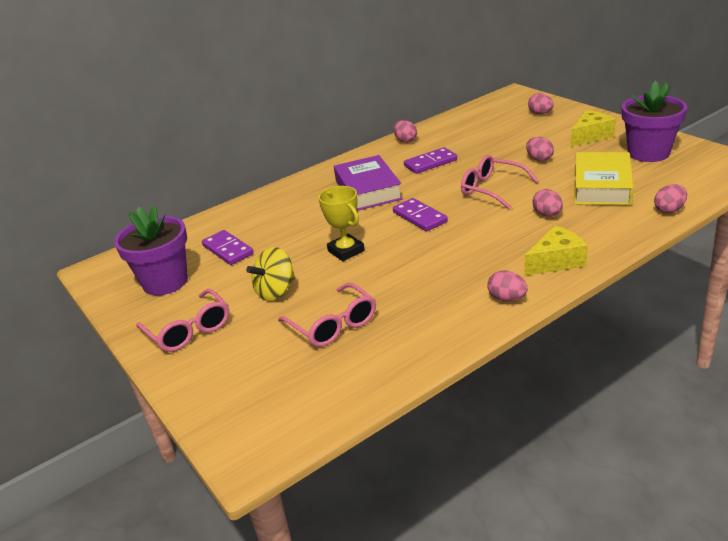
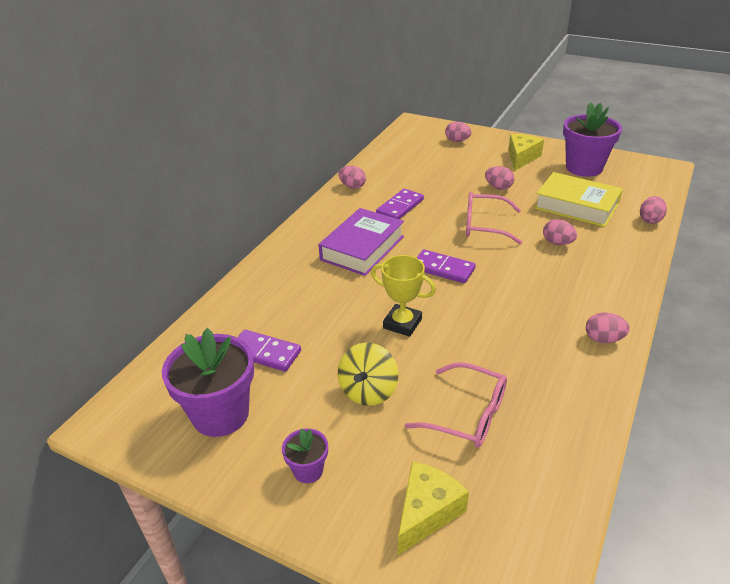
camera: 30 degrees left, 5 degrees up
pink glasses [136,289,229,352] -> purple flower pot [282,428,328,483]
purple book [334,155,403,211] -> purple book turned 75 degrees clockwise [319,208,404,276]
yellow cheese [525,225,588,276] -> yellow cheese moved to [398,461,469,555]
yellow book [574,152,634,205] -> yellow book turned 45 degrees counterclockwise [534,172,623,227]

